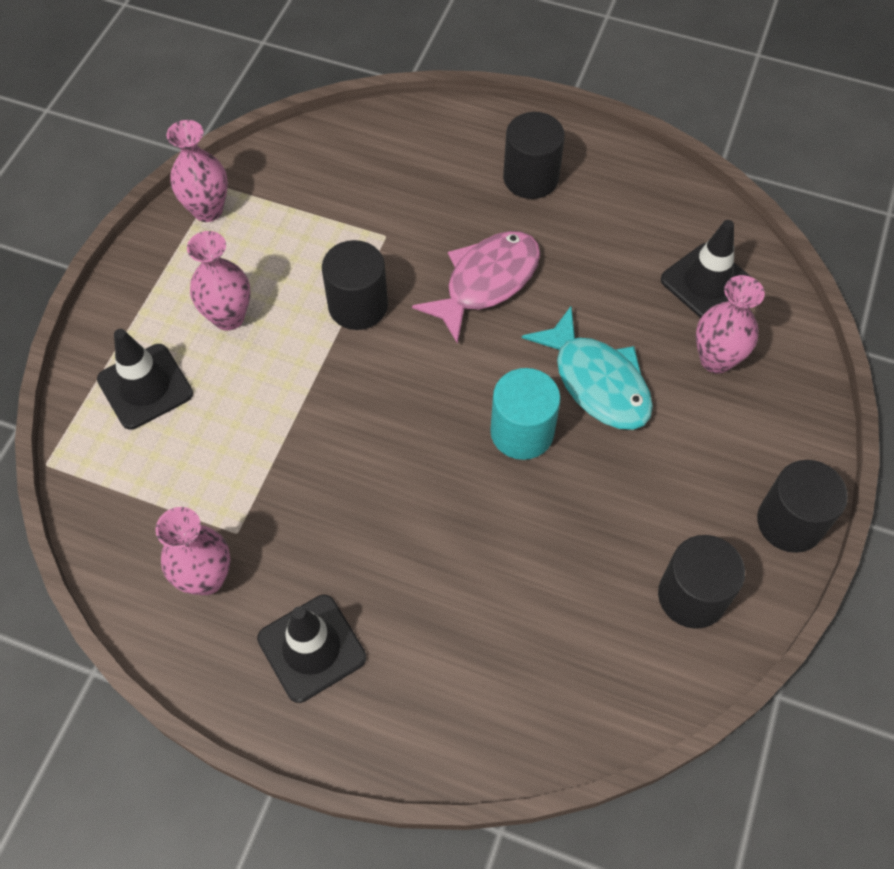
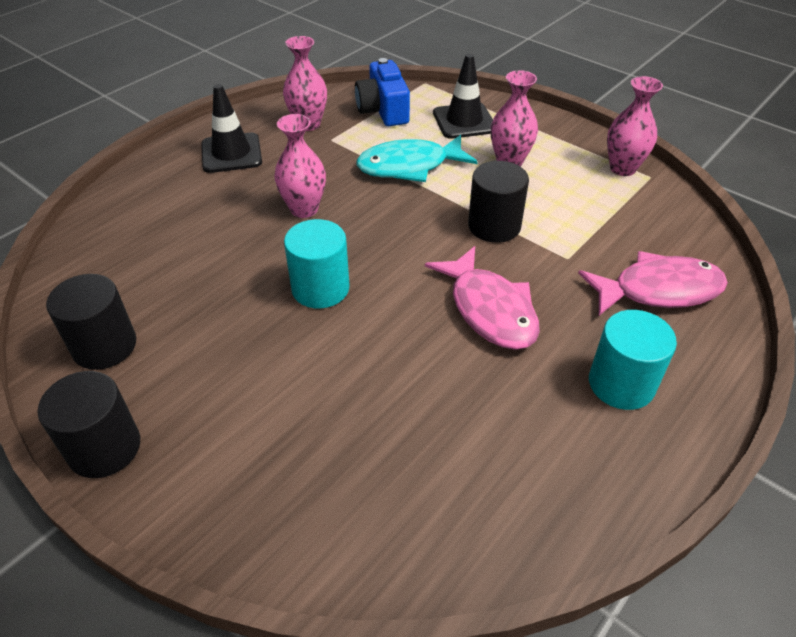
camera: 110 degrees right, 15 degrees down
black cylinder [503,112,565,199] -> turquoise cylinder [589,310,677,410]
turquoise fish [522,306,653,430] -> turquoise fish moved to [356,135,478,182]
black traffic cone [661,220,751,318] -> none
pink vase [696,275,765,374] -> pink vase moved to [274,114,326,218]
none -> blue camera [355,58,410,126]
none -> pink fish [578,251,728,315]

